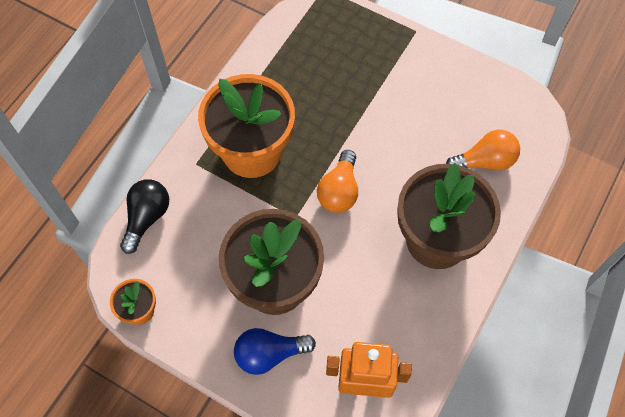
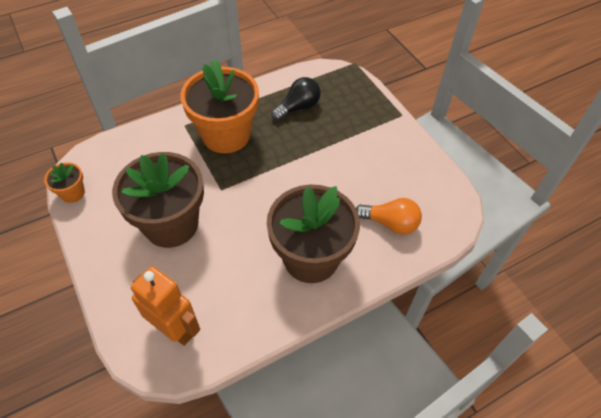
camera: 30 degrees right, 10 degrees down
black light bulb [120,179,169,254] -> black light bulb moved to [271,77,321,121]
blue light bulb [234,328,316,375] -> none
orange light bulb [317,150,358,213] -> none

